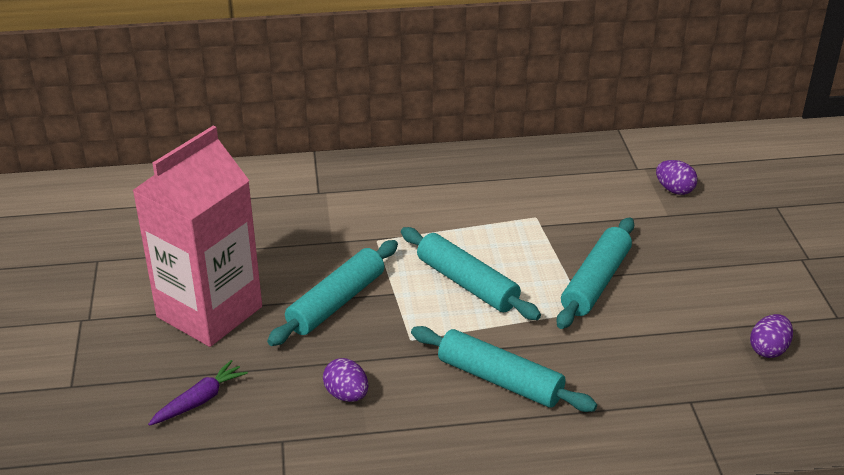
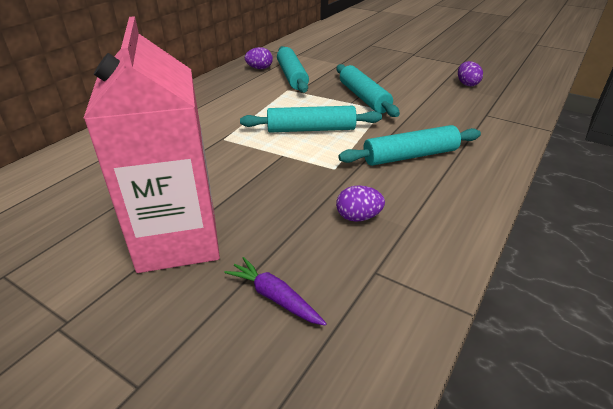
camera: 50 degrees left, 0 degrees up
purple carrot [148,360,248,426] -> purple carrot turned 45 degrees counterclockwise [225,257,327,326]
turquoise rolling pin [267,240,398,346] -> turquoise rolling pin moved to [277,46,309,93]
purple egg [656,160,698,195] -> purple egg moved to [245,47,273,69]

